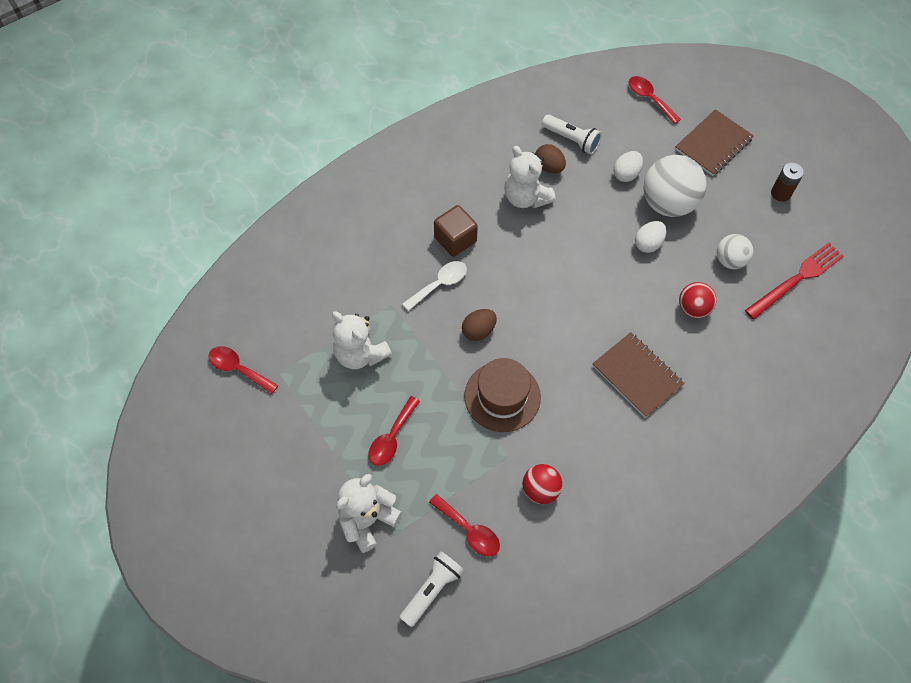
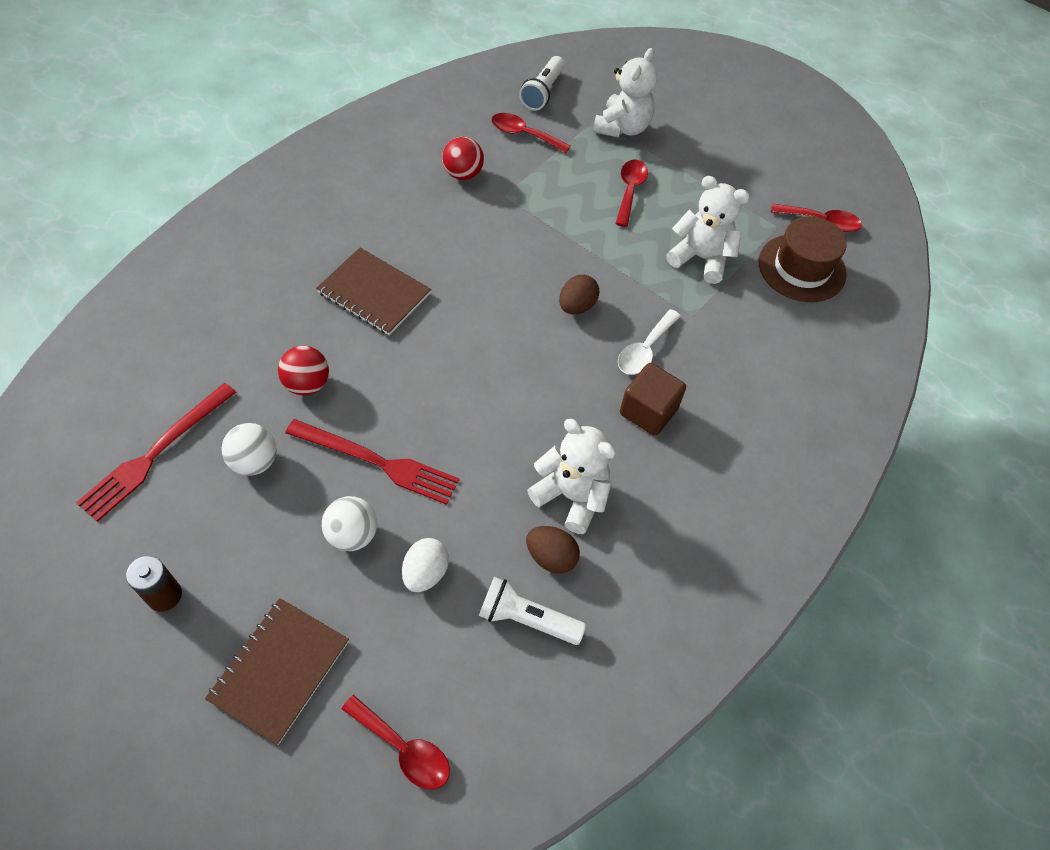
camera: 160 degrees right, 5 degrees down
brown hat [465,358,541,432] -> brown hat moved to [759,216,847,302]
white egg [635,221,667,253] -> red fork [285,419,460,505]
white ball [644,155,707,217] -> white ball [322,496,377,551], size x0.56

